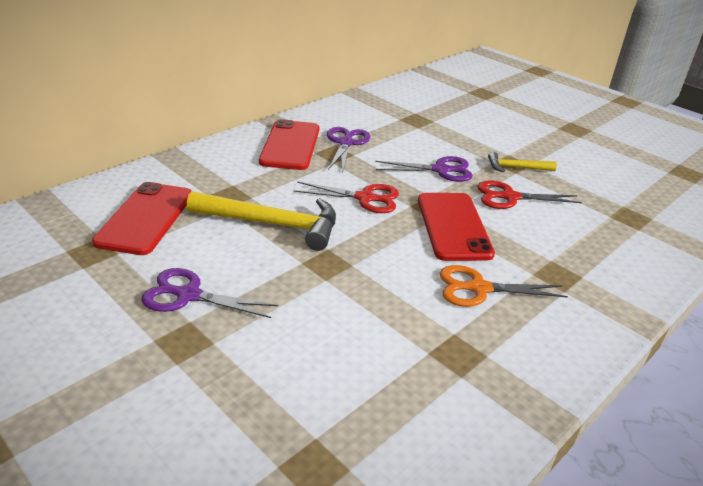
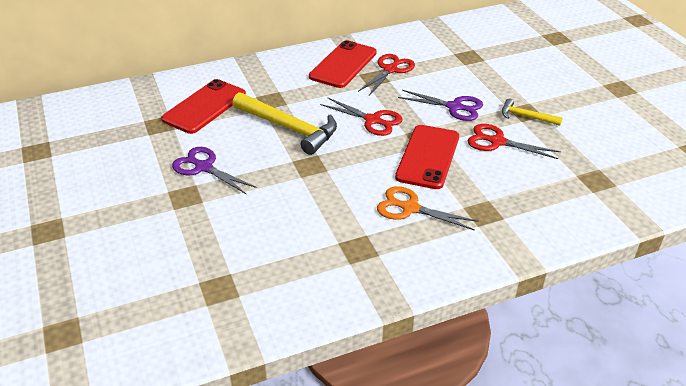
camera: 25 degrees right, 5 degrees up
purple scissors [327,127,370,173] -> red scissors [358,54,415,96]

